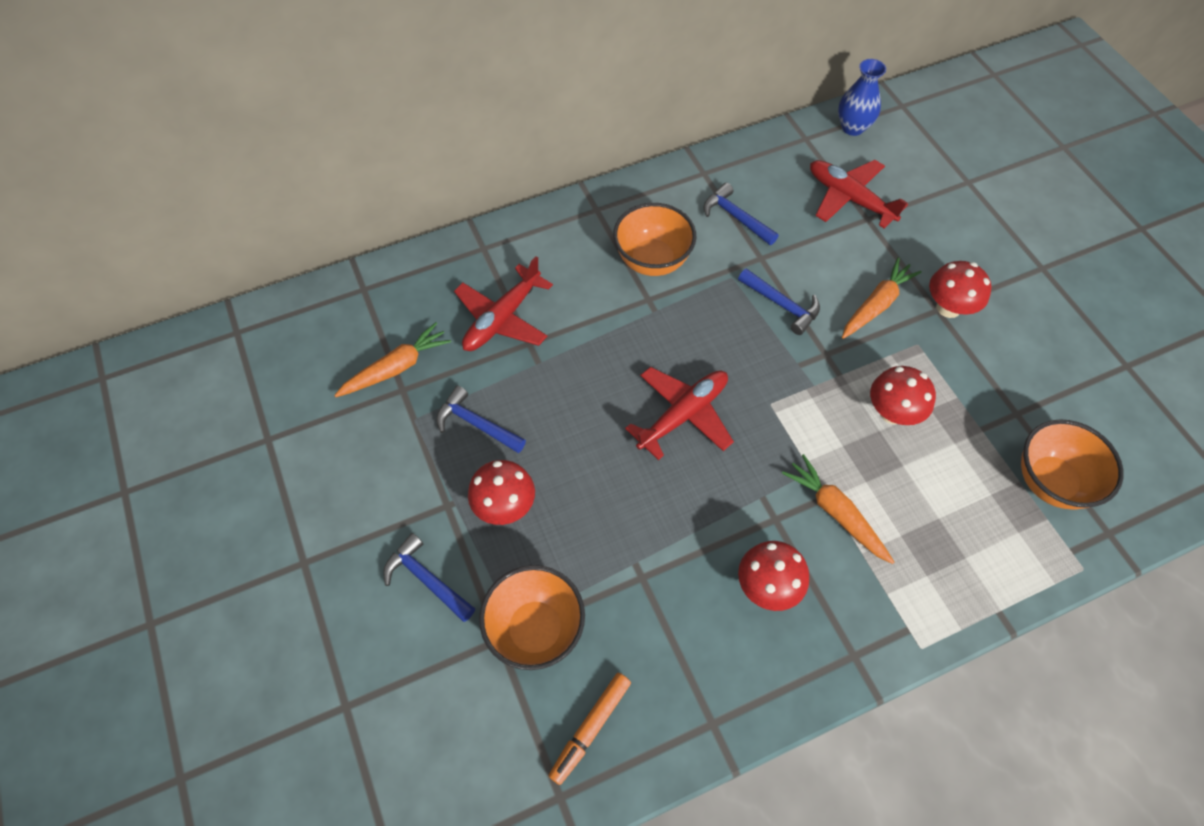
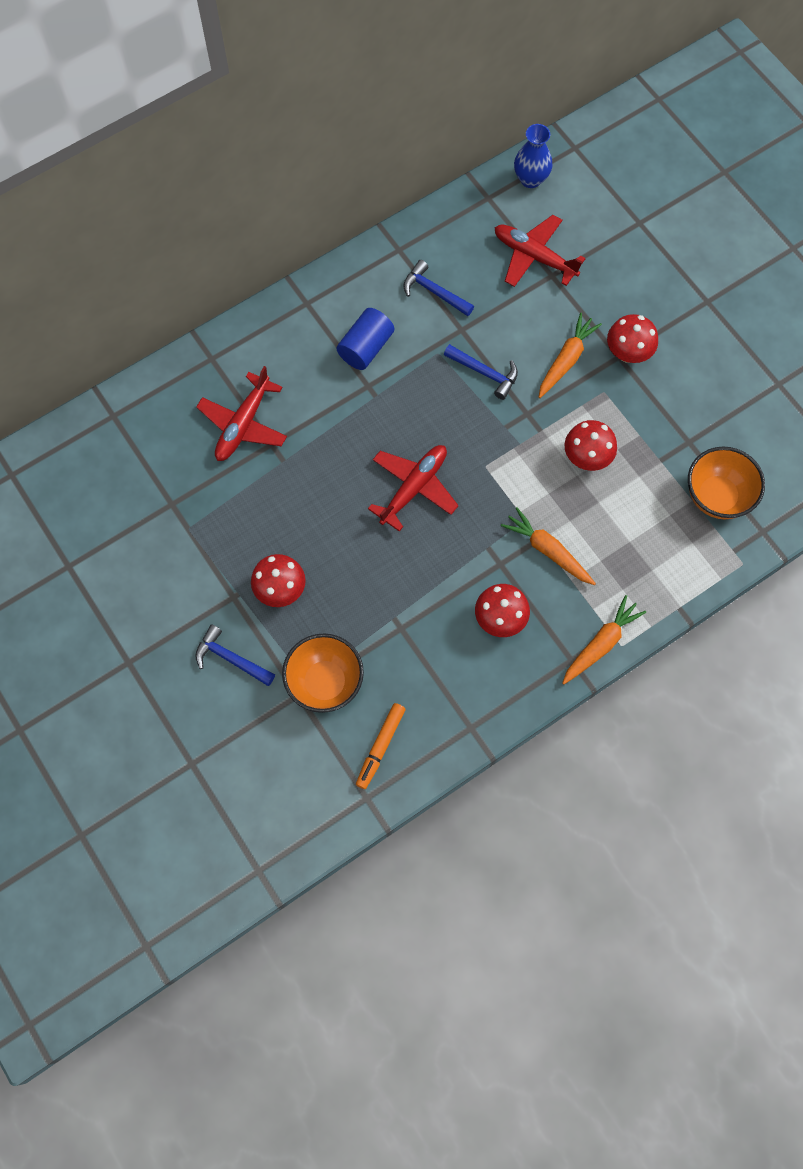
camera: 10 degrees left, 10 degrees up
orange carrot [334,322,451,397] -> orange carrot moved to [562,595,646,684]
blue hammer [436,385,526,453] -> none
orange bowl [613,203,696,276] -> blue cylinder [336,308,394,370]

